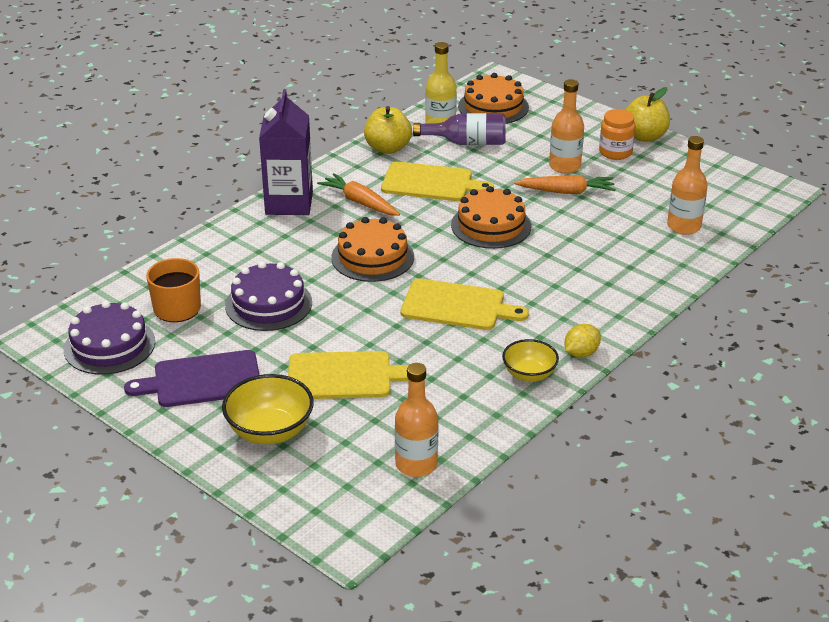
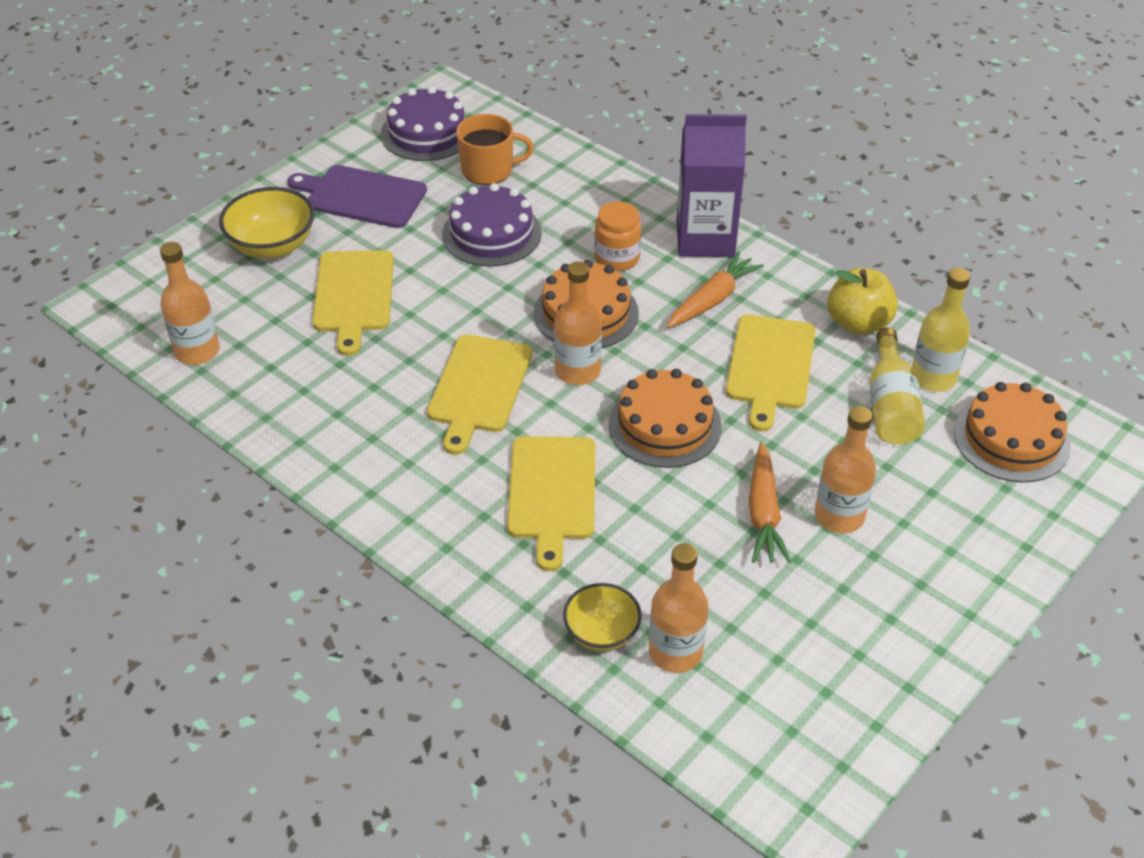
camera: 90 degrees right, 10 degrees up
purple cutting board [124,350,260,407] -> purple cutting board turned 60 degrees counterclockwise [287,165,427,228]
purple bottle [413,113,506,145] -> yellow bottle [869,327,925,445]
yellow bowl [502,339,559,382] -> yellow bowl moved to [563,583,642,652]
yellow lemon [565,324,601,358] -> none
orange jar [599,109,635,160] -> orange jar moved to [594,201,641,271]
yellow apple [625,87,670,142] -> none
none -> yellow cutting board [507,436,595,571]
none -> orange bottle [554,261,602,385]

